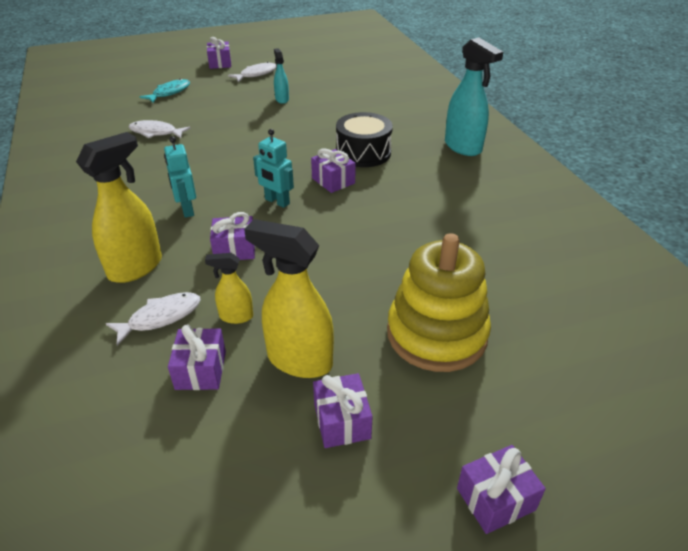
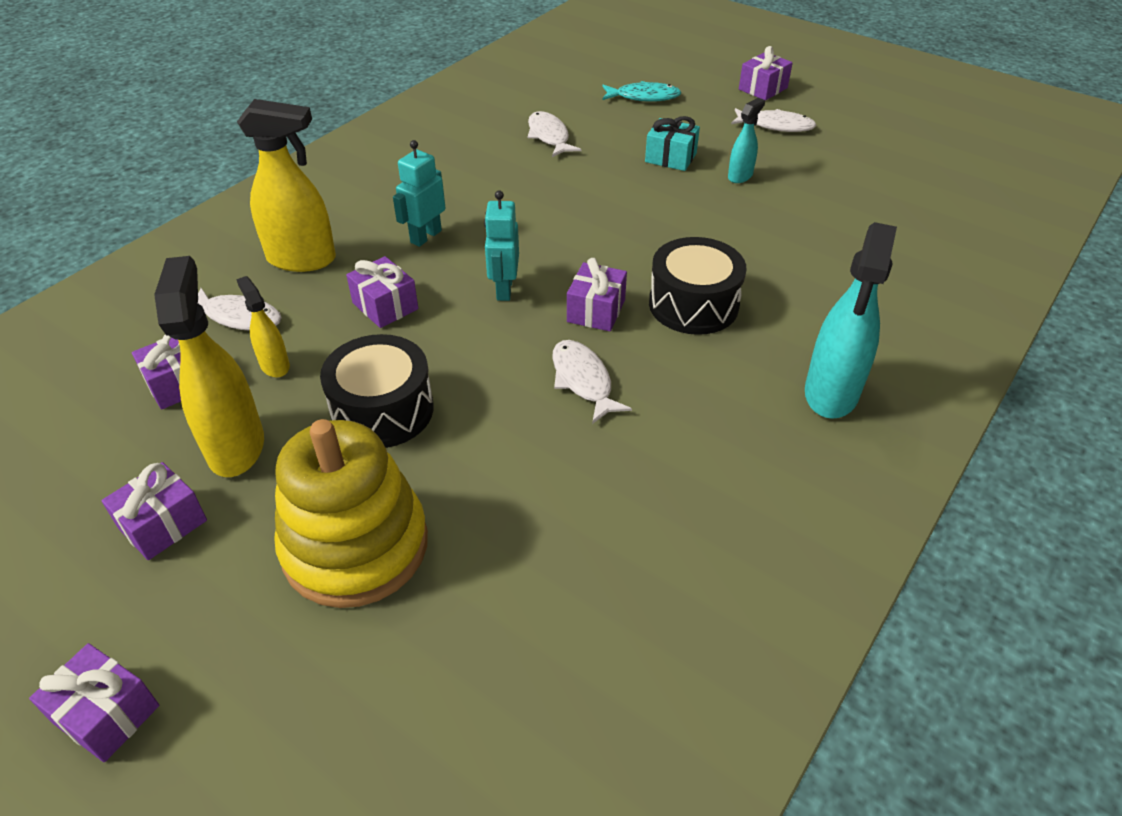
camera: 55 degrees right, 5 degrees up
none -> black drum [320,334,434,448]
none -> white fish [552,340,632,424]
none -> turquoise gift [645,116,700,171]

